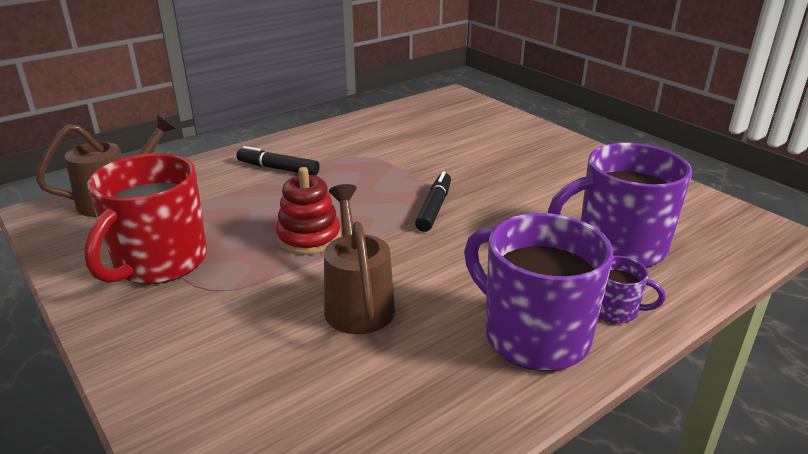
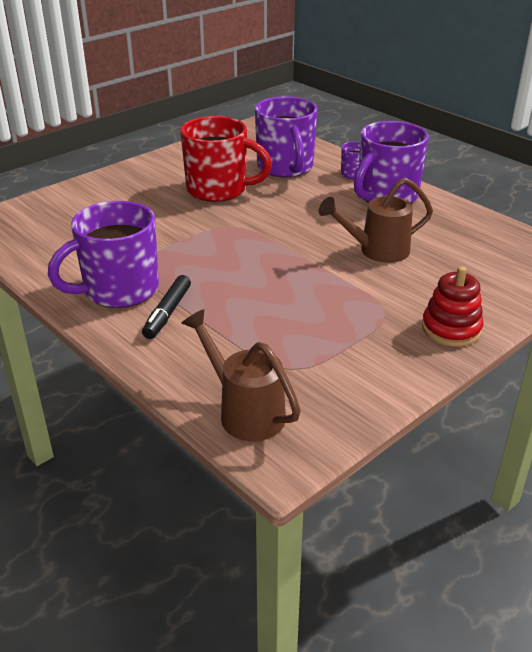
camera: 95 degrees left, 5 degrees up
red mug [84,153,207,284] -> red mug moved to [180,116,272,202]
red stacking toy [276,167,341,255] -> red stacking toy moved to [422,266,484,346]
black marker [415,171,451,232] -> none
none -> purple mug [48,201,159,308]

